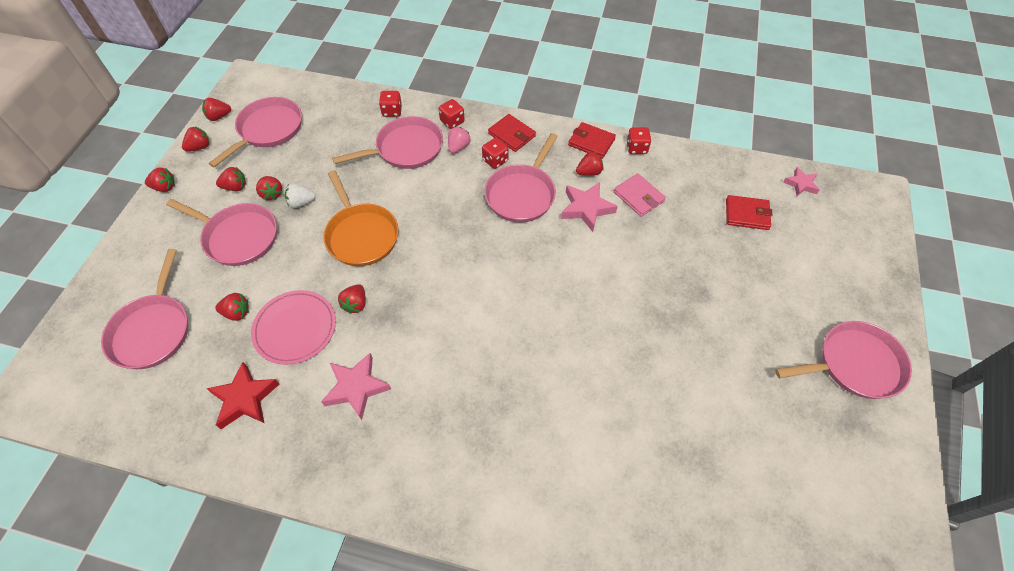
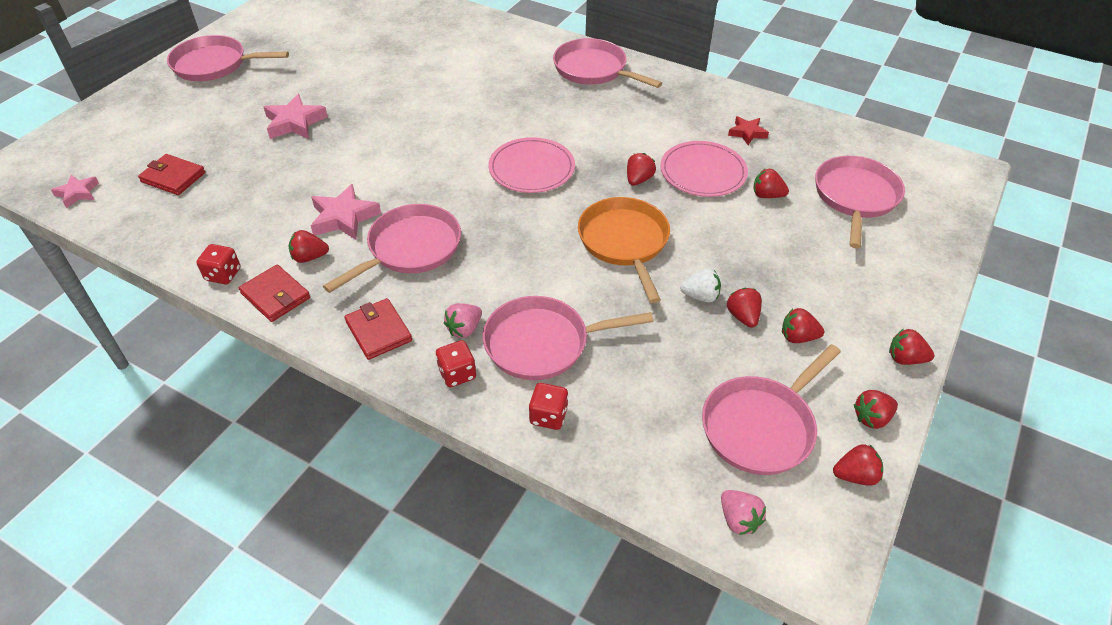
camera: 165 degrees left, 10 degrees down
pink pan [166,199,277,266] -> pink pan moved to [553,38,662,88]
red star [206,362,279,429] -> red star [728,116,769,145], size x0.62
pink star [321,353,391,420] -> pink star moved to [264,94,328,139]
red dice [482,138,509,169] -> none
pink wallet [614,173,666,217] -> none
none -> pink plate [488,137,575,193]
none -> pink strawberry [721,490,766,535]

